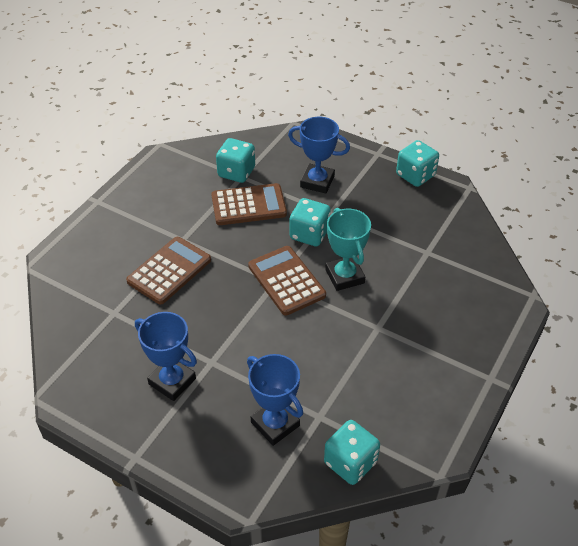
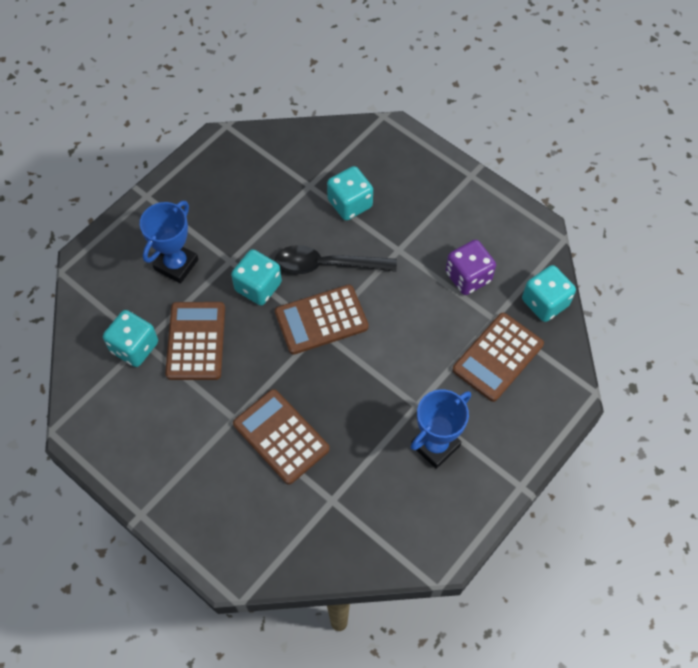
camera: 80 degrees left, 15 degrees up
blue trophy [247,354,303,446] -> brown calculator [452,313,544,402]
turquoise trophy [325,208,371,291] -> black spoon [275,245,397,274]
turquoise dice [396,140,439,187] -> turquoise dice moved to [327,166,373,220]
none -> purple dice [446,240,496,295]

